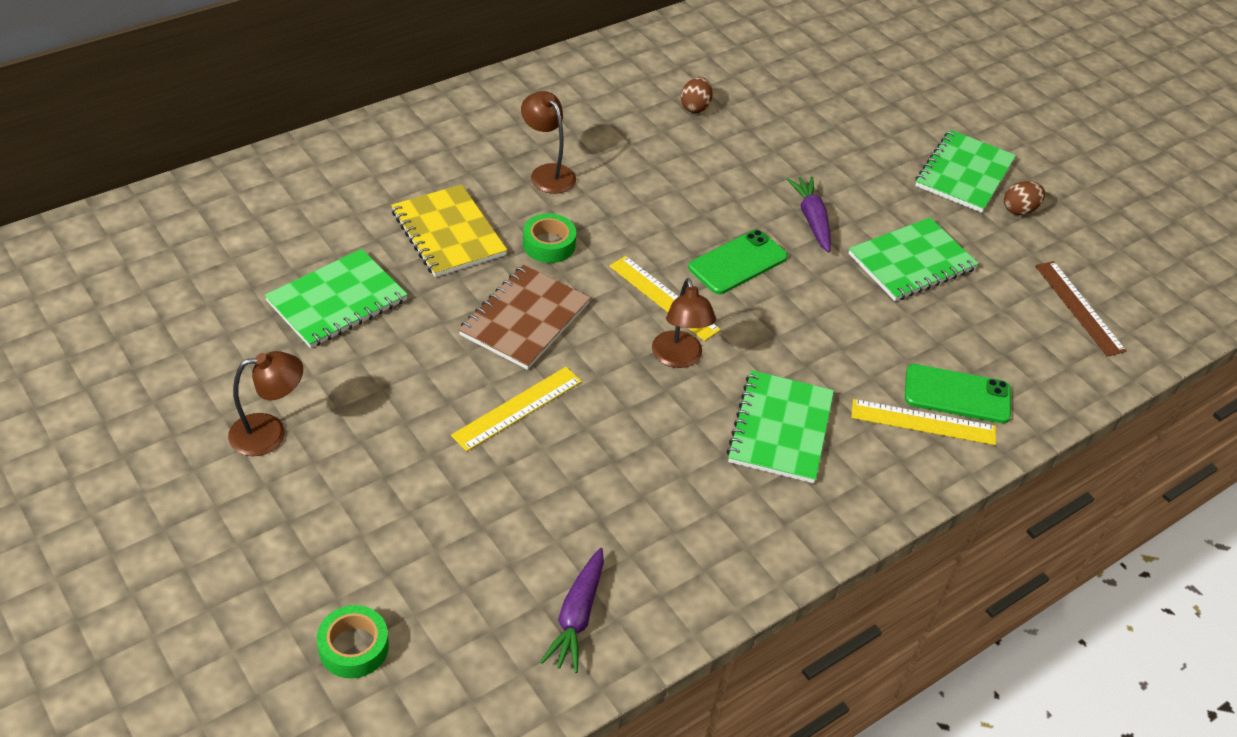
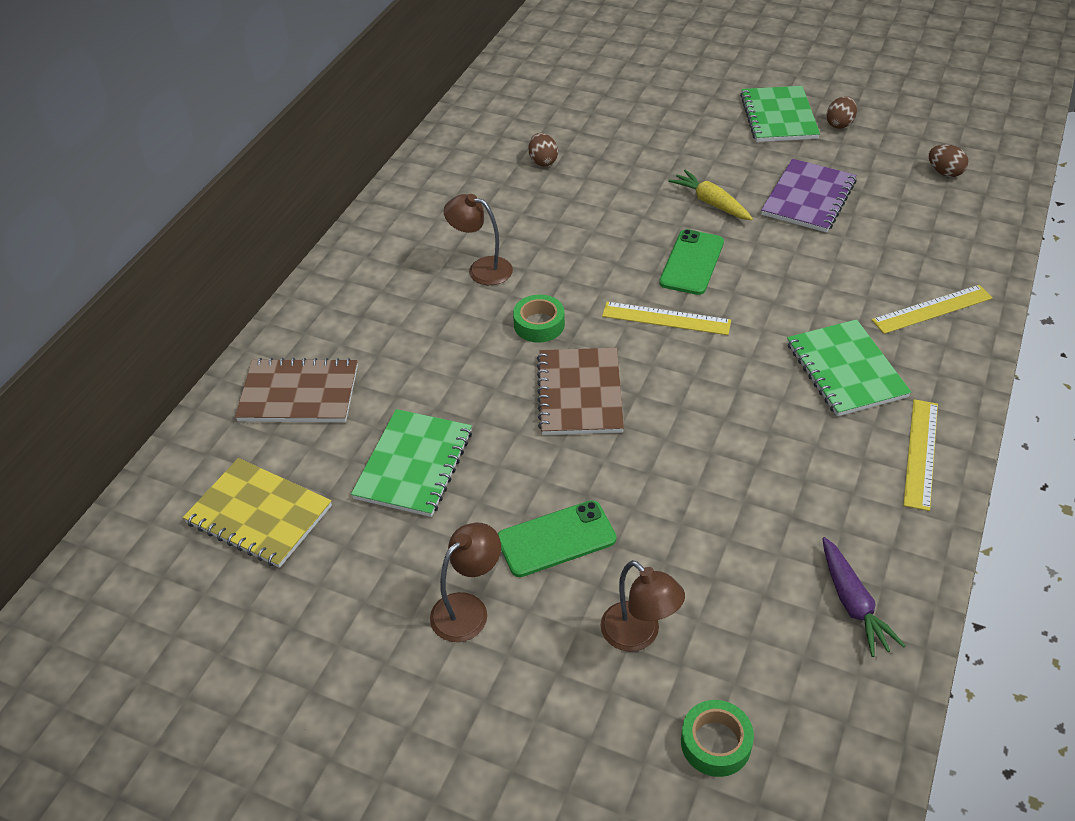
camera: 25 degrees left, 0 degrees up
yellow notebook [391,184,507,277] -> yellow notebook moved to [183,458,332,568]
yellow ruler [451,367,582,451] -> yellow ruler moved to [903,399,938,511]
brown lamp [652,278,716,368] -> brown lamp moved to [601,560,685,652]
purple carrot [786,176,831,253] -> yellow carrot [668,170,753,220]
green notebook [848,218,979,301] -> purple notebook [761,159,857,232]
green phone [905,364,1011,423] -> green phone moved to [498,500,617,577]
brown ruler [1035,261,1127,357] -> brown egg [929,144,968,177]
none -> brown notebook [235,358,358,422]

